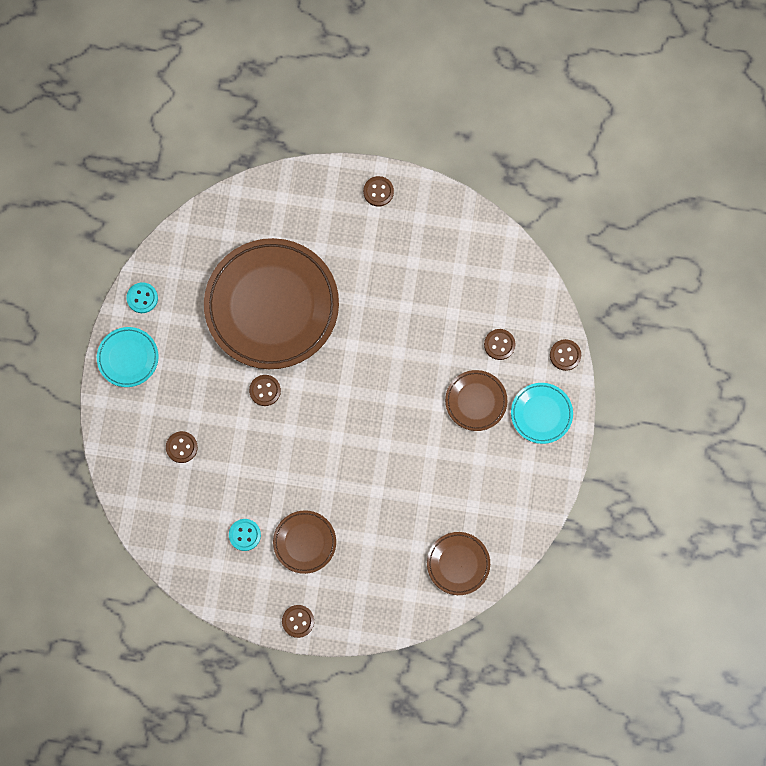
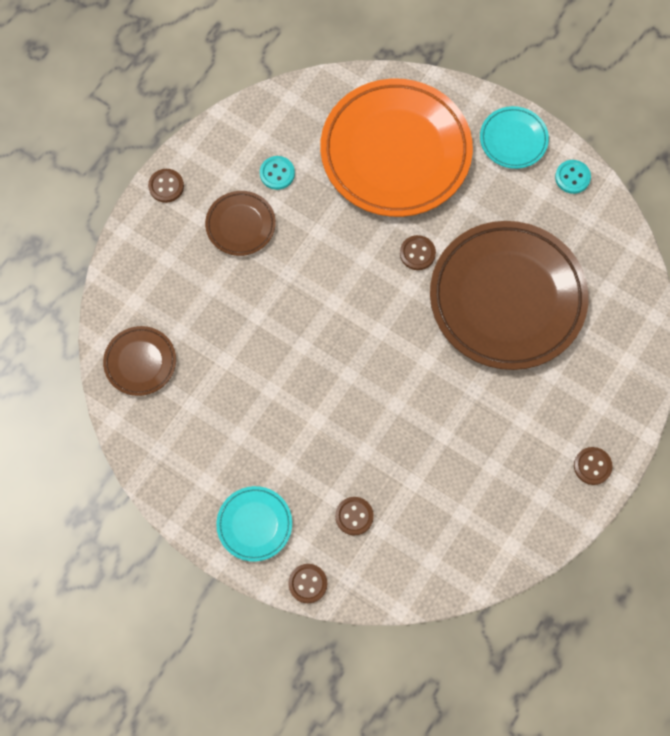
camera: 115 degrees right, 5 degrees down
brown button [166,431,198,463] -> orange plate [320,79,473,217]
brown plate [445,370,507,431] -> none

